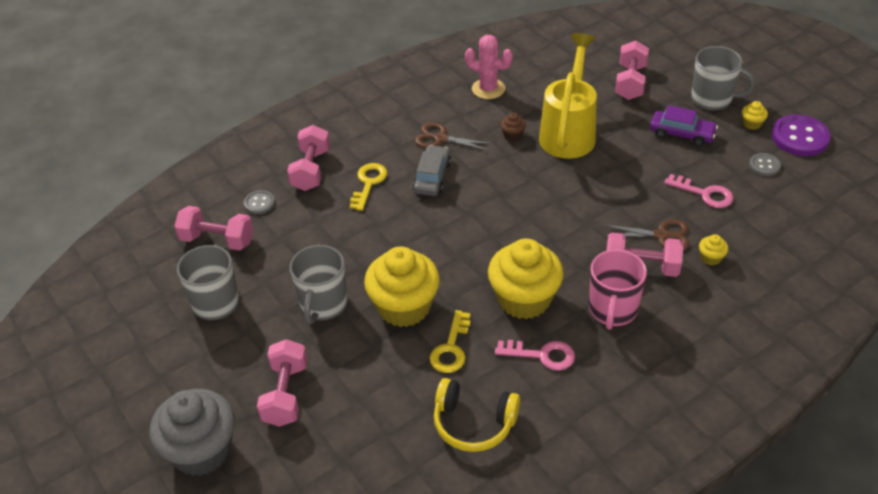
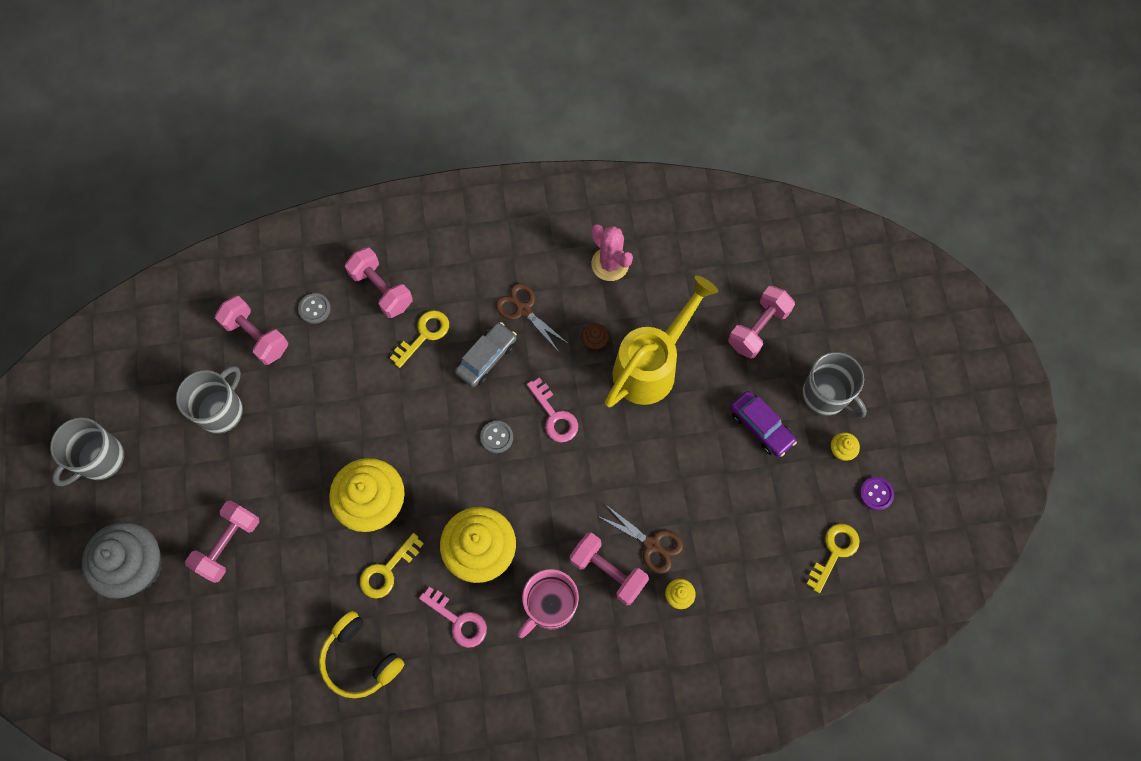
camera: 25 degrees right, 25 degrees up
pink dumbbell [287,125,330,191] -> pink dumbbell turned 75 degrees counterclockwise [345,247,413,318]
grey mug [290,245,348,324] -> grey mug moved to [50,418,124,486]
pink key [664,174,734,208] -> pink key moved to [527,377,578,442]
grey button [749,153,781,176] -> grey button moved to [480,421,513,453]
purple button [771,115,830,156] -> purple button [860,477,894,511], size x0.53
none -> yellow key [807,524,860,593]

